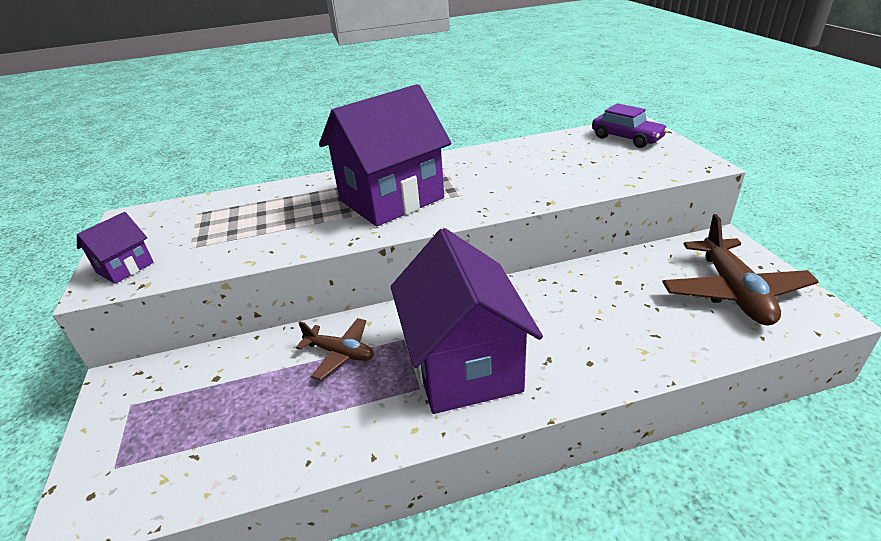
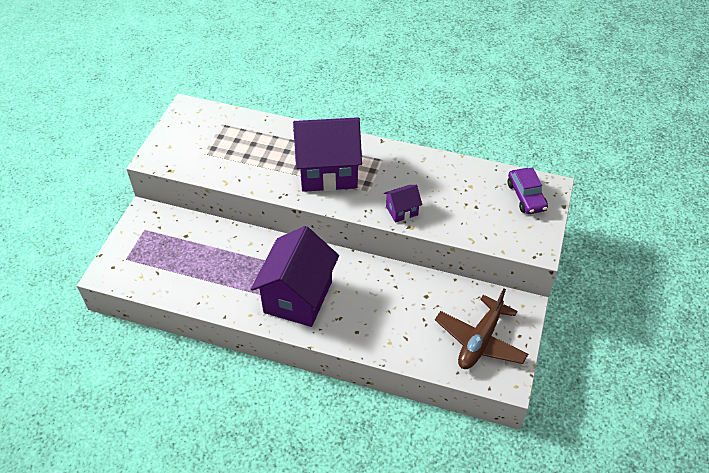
camera: 30 degrees right, 15 degrees up
purple house [77,212,154,284] -> purple house moved to [384,185,422,223]
brown plane [296,318,374,380] -> none

